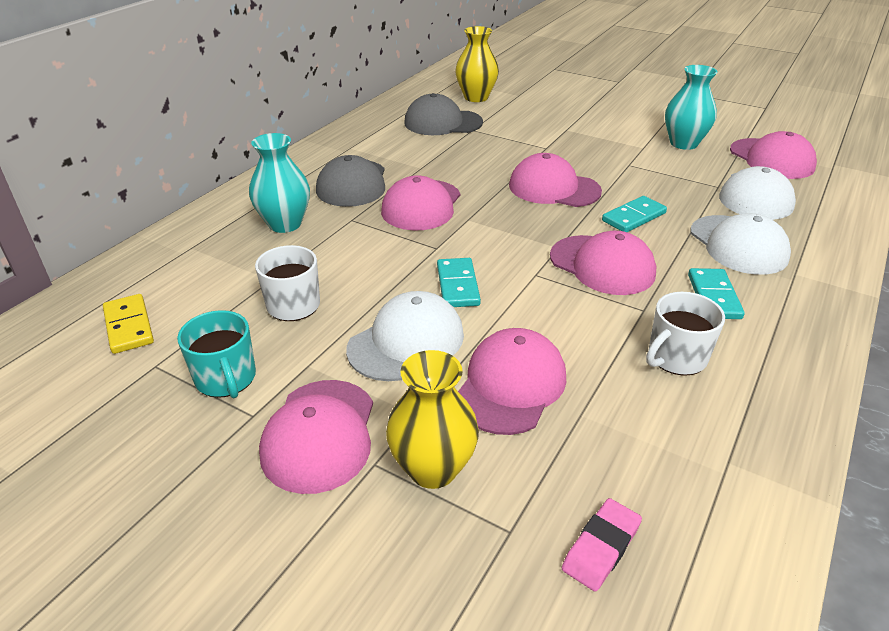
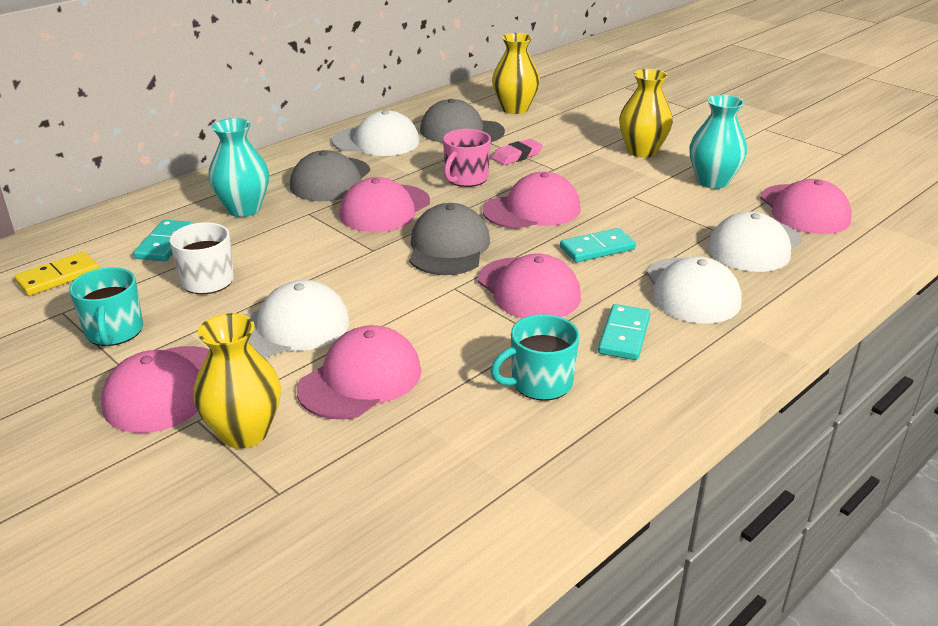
camera: 15 degrees right, 5 degrees down
yellow domino [103,294,154,354] -> yellow domino turned 60 degrees clockwise [14,252,99,296]
turquoise domino [437,258,481,307] -> turquoise domino moved to [133,220,193,262]
pink cap [509,153,602,207] -> pink cap turned 120 degrees clockwise [483,172,581,229]
pink eraser [562,498,642,592] -> pink eraser moved to [492,139,543,165]
white mug [646,292,725,375] -> turquoise mug [491,314,580,401]
none -> white cap [332,110,419,156]
none -> grey cap [409,203,490,275]
none -> pink mug [443,129,491,187]
none -> yellow vase [619,69,673,158]

